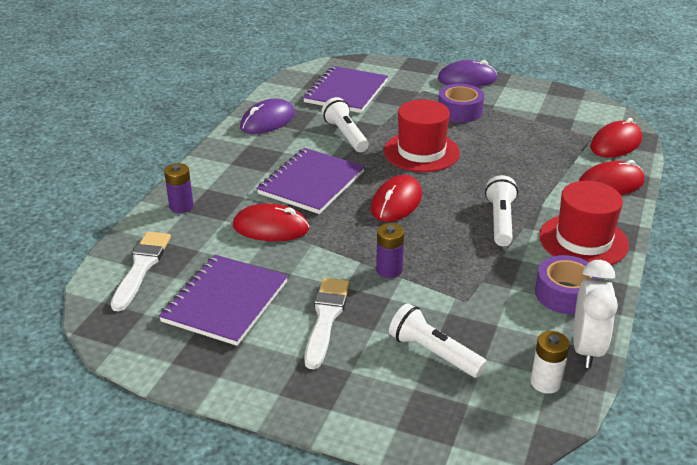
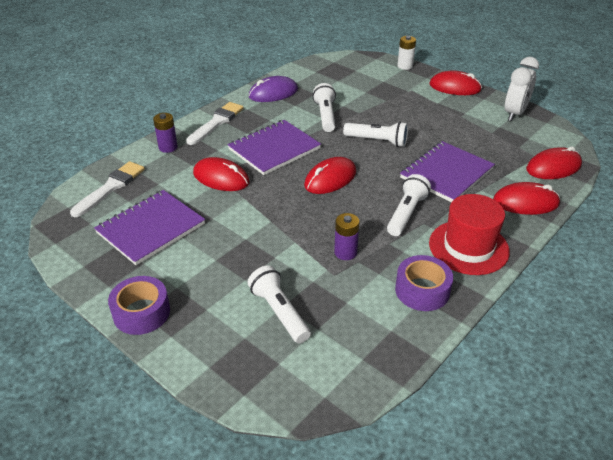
camera: 20 degrees right, 5 degrees up
purple notebook [303,66,388,113] -> purple notebook moved to [400,141,495,202]
white brush [305,278,350,369] -> white brush moved to [186,102,244,145]
purple battery [376,223,404,278] -> purple battery moved to [334,213,360,260]
red hat [384,99,460,172] -> white flashlight [343,121,408,147]
purple mouse [438,60,497,87] -> red mouse [430,71,482,95]
purple tape [438,84,484,123] -> purple tape moved to [108,276,170,335]
white battery [531,331,570,394] -> white battery moved to [397,36,416,70]
white clock [573,260,618,368] -> white clock moved to [505,57,539,121]

